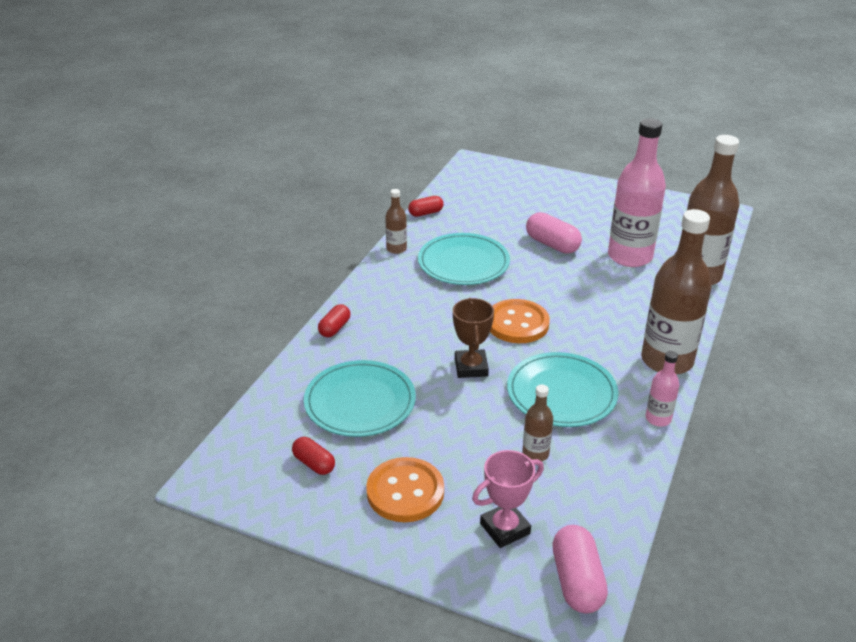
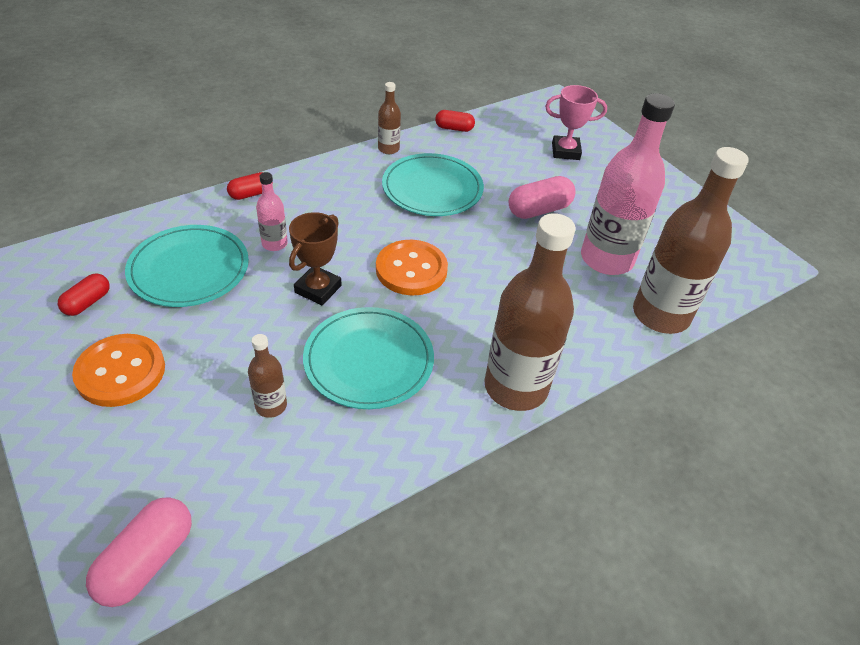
camera: 30 degrees right, 10 degrees up
red capsule [292,437,335,475] -> red capsule turned 45 degrees clockwise [58,274,110,316]
pink trophy [472,450,544,548] -> pink trophy moved to [545,85,607,160]
pink capsule [526,212,582,254] -> pink capsule turned 75 degrees clockwise [509,176,576,219]
pink bottle [646,351,679,427] -> pink bottle moved to [256,172,288,251]

